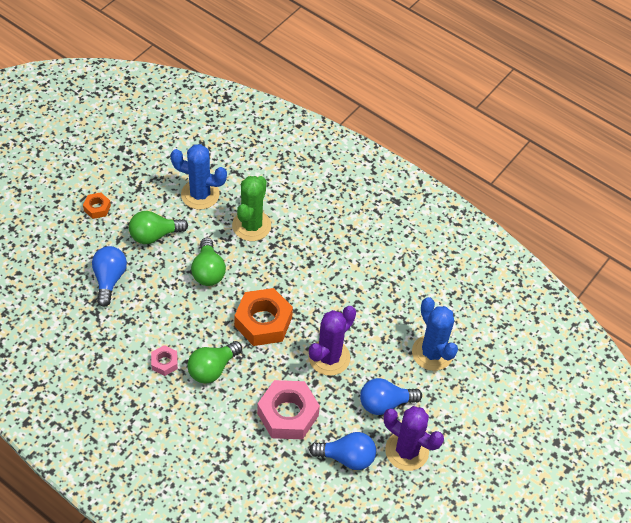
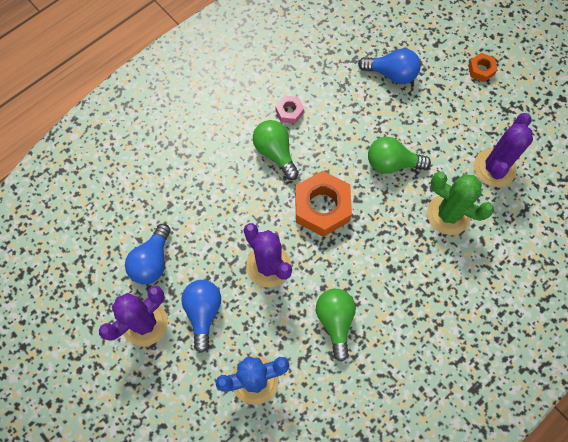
camera: 105 degrees right, 15 degrees up
green light bulb [129,211,188,244] -> green light bulb moved to [316,289,356,362]
blue cactus [170,144,227,210] -> purple cactus [474,113,533,187]
pink nut [257,380,320,439] -> none

